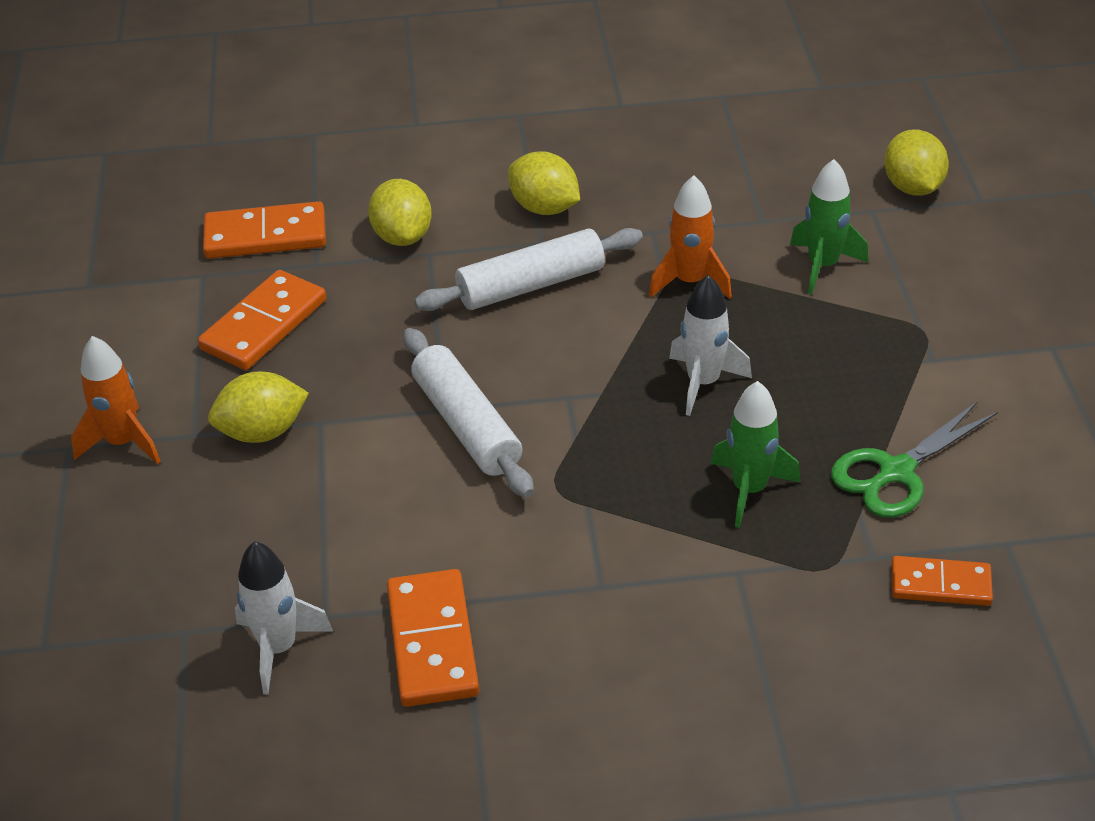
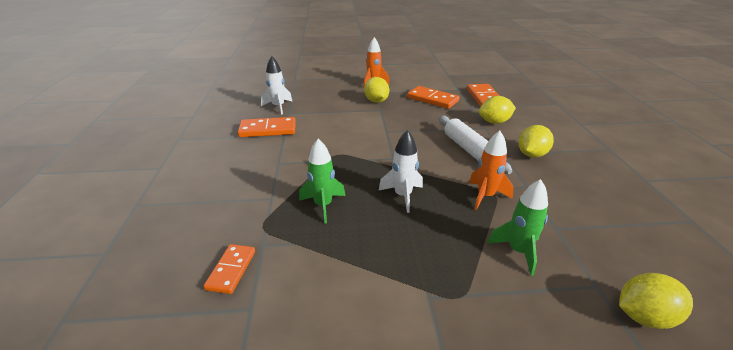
camera: 90 degrees right, 10 degrees down
white rolling pin [403,328,534,498] -> none
green scissors [831,401,998,518] -> none

